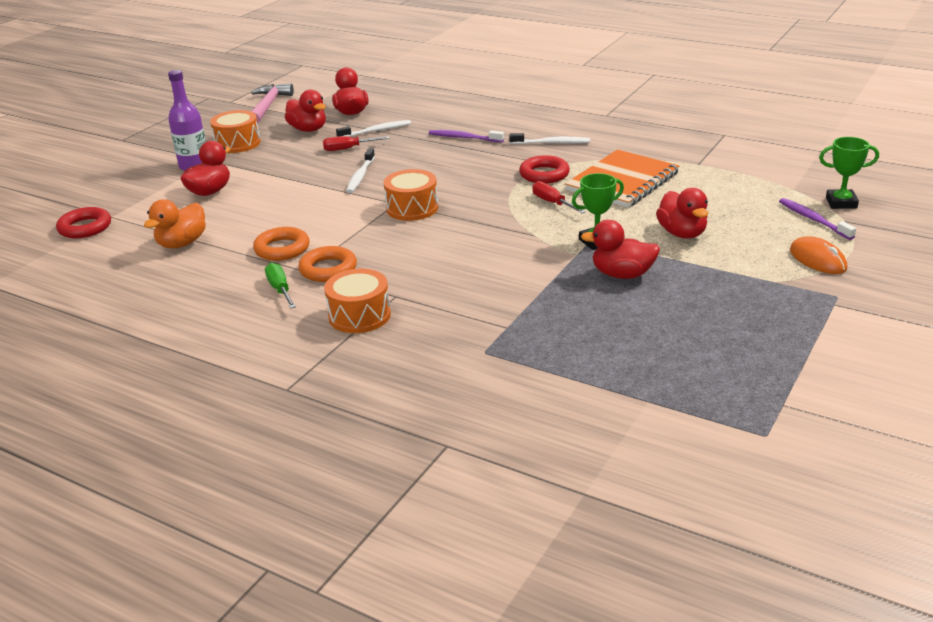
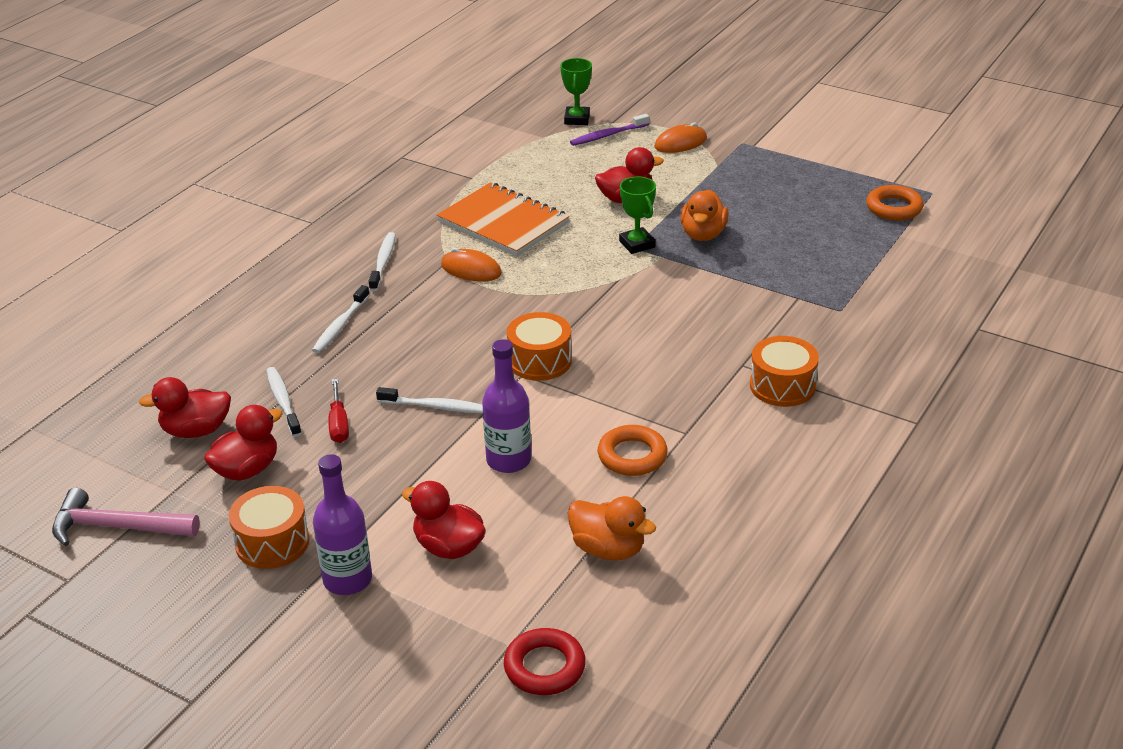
camera: 90 degrees left, 5 degrees up
green screwdriver [265,263,296,308] -> none
orange ring [298,246,357,282] -> orange ring moved to [866,185,924,221]
purple toothbrush [429,130,504,142] -> white toothbrush [312,285,370,354]
red ring [519,155,570,184] -> orange mouse [441,248,502,281]
red screwdriver [532,181,586,213] -> none
red duck [581,220,660,279] -> orange duck [680,190,729,241]
none -> purple bottle [482,339,531,473]

